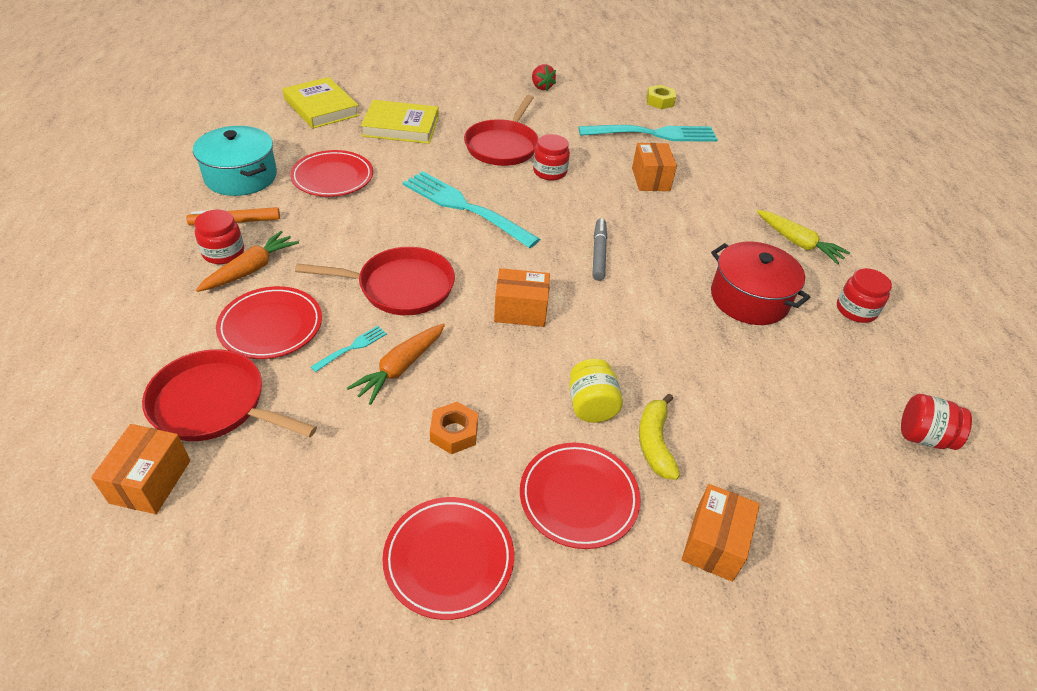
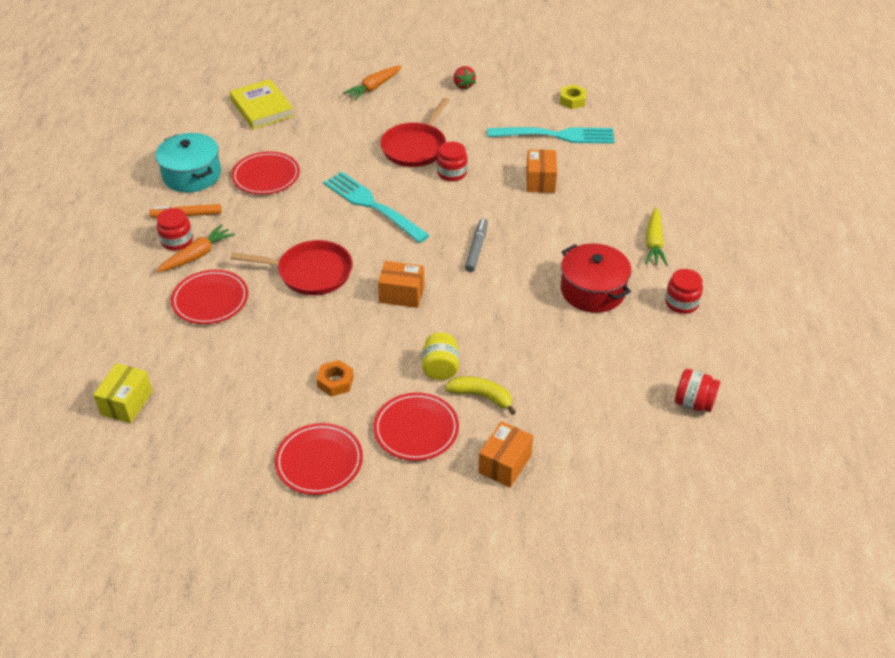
camera: 10 degrees right, 0 degrees up
orange box [91,424,190,514] -> yellow box [93,363,153,423]
red pan [142,349,317,441] -> none
turquoise fork [311,326,387,372] -> none
orange carrot [347,323,445,405] -> orange carrot moved to [343,66,402,100]
yellow book [361,100,439,144] -> none
yellow banana [639,394,680,480] -> yellow banana turned 105 degrees clockwise [445,376,516,415]
yellow carrot [757,210,851,264] -> yellow carrot turned 45 degrees clockwise [645,207,668,266]

